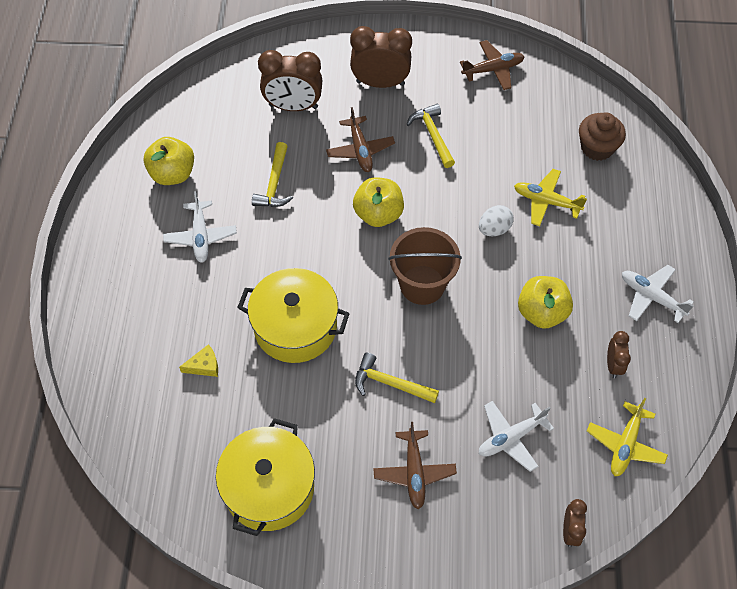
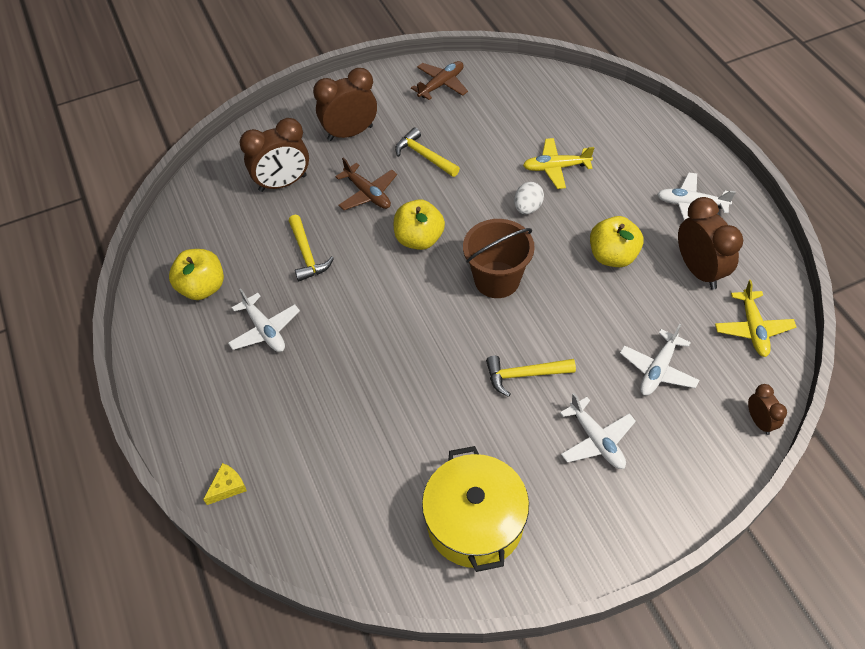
camera: 25 degrees left, 5 degrees down
yellow cheese [179,344,218,377] -> yellow cheese moved to [203,463,247,505]
yellow pot [237,268,350,363] -> none
brown plane [373,422,457,509] -> white plane [560,393,636,469]
brown cupcake [579,112,626,161] -> none
brown clock [607,331,631,378] -> brown clock [678,197,743,290], size x1.89

